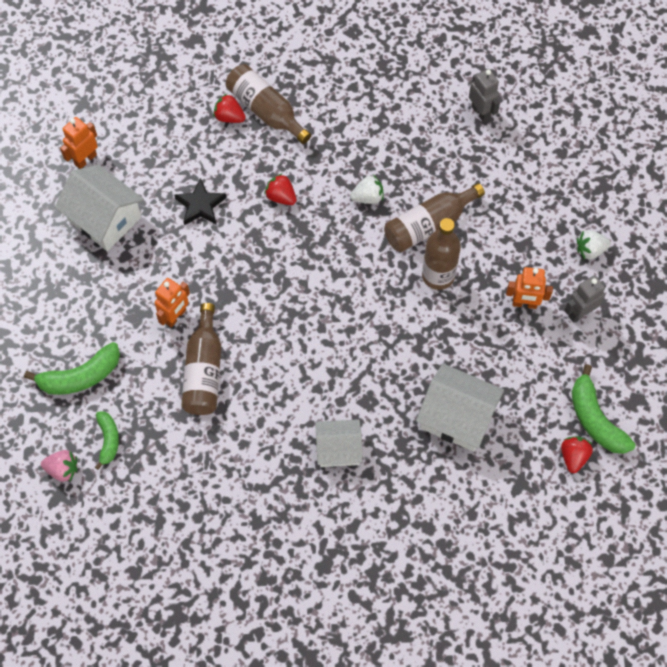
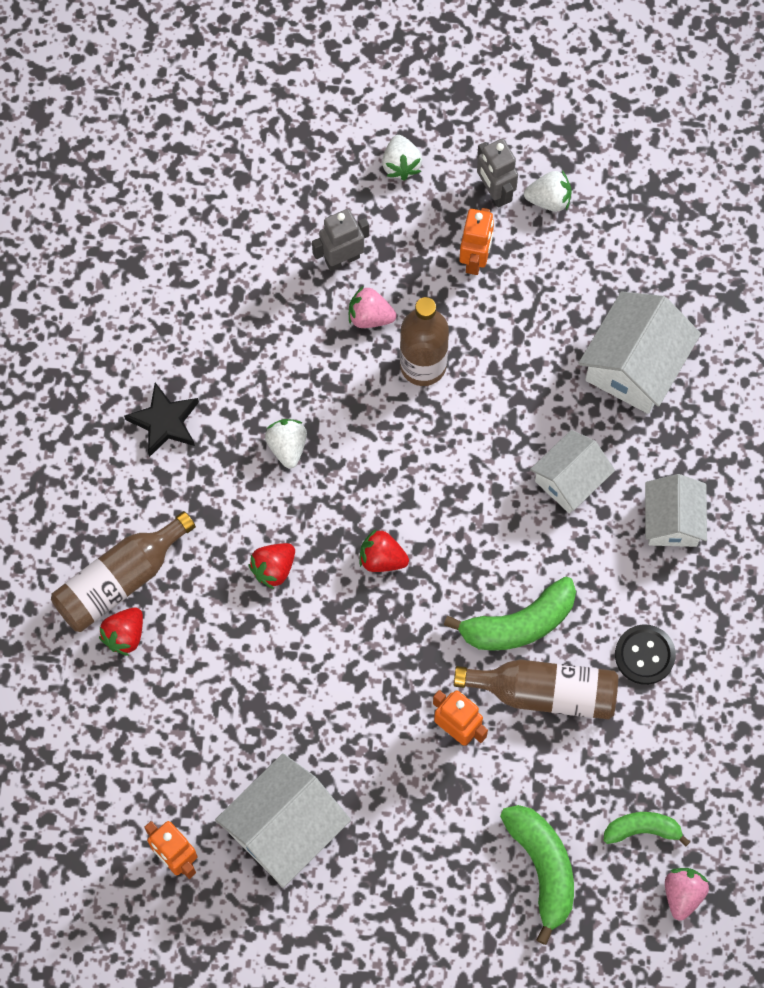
camera: 85 degrees left, 5 degrees up
black star [174,178,227,225] -> black star moved to [124,383,199,457]
brown bottle [384,183,485,252] -> none
grey robot [469,69,500,122] -> grey robot moved to [312,209,369,271]
red strawberry [561,436,593,473] -> red strawberry moved to [360,529,409,572]
green banana [572,364,635,454] -> green banana moved to [444,577,576,651]
none -> pink strawberry [349,286,396,328]
none -> white strawberry [524,171,572,212]
none -> white house [530,430,615,513]
none -> black button [615,624,676,685]

